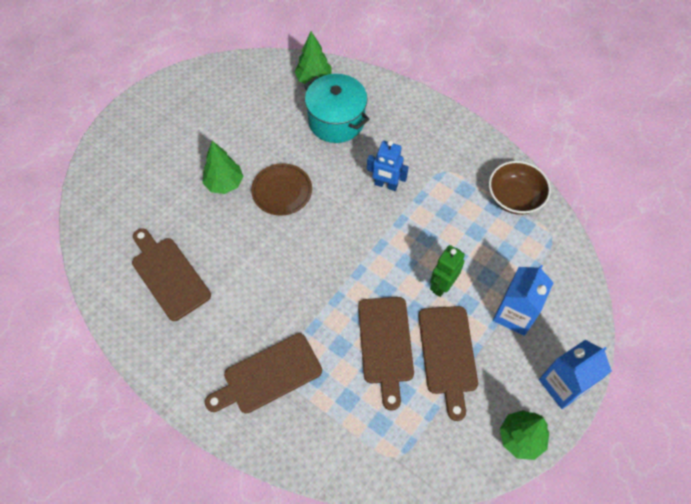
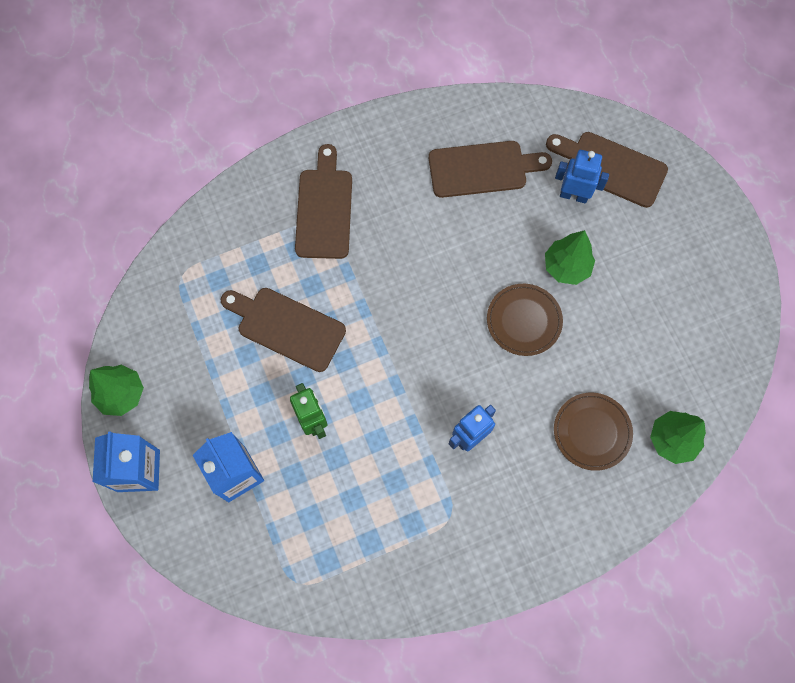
camera: 120 degrees right, 10 degrees up
turquoise pot [304,74,370,143] -> brown plate [554,393,633,471]
brown cutting board [418,306,478,421] -> brown cutting board moved to [546,132,668,208]
brown bowl [489,161,551,215] -> none
none -> blue robot [555,150,609,204]

